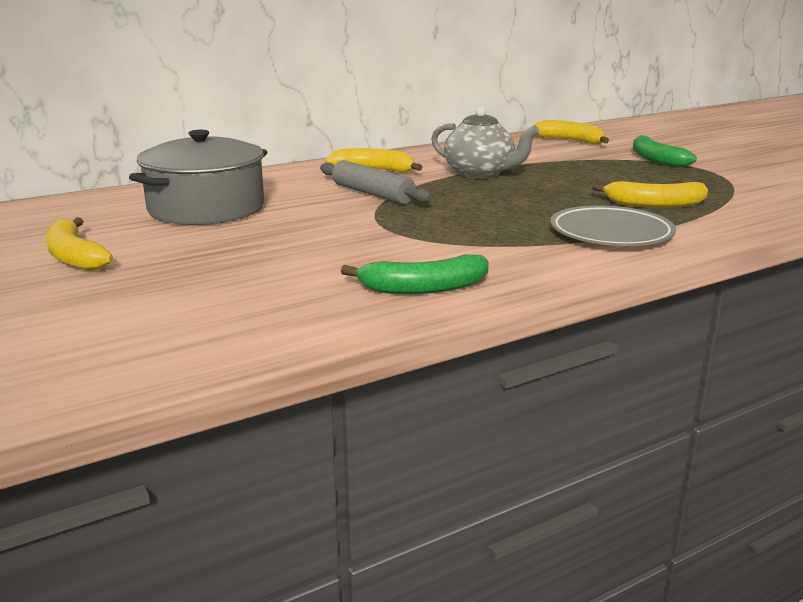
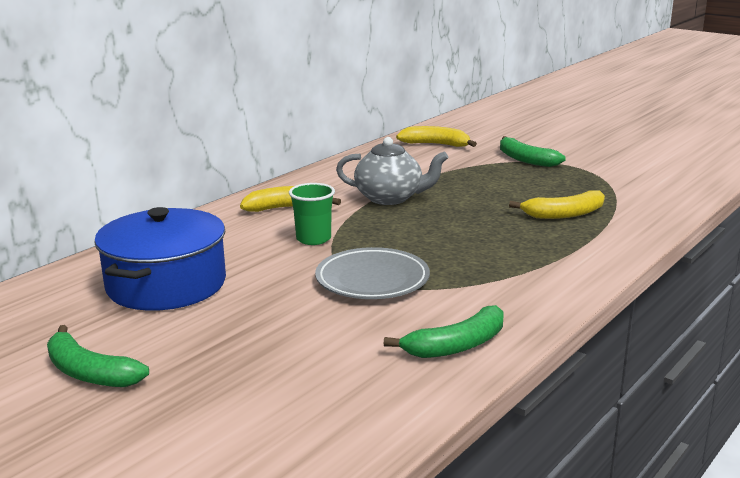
camera: 20 degrees left, 0 degrees up
yellow banana [46,218,113,271] -> green banana [47,325,149,387]
grey pot [129,130,267,225] -> blue pot [94,207,226,311]
grey rolling pin [320,160,432,204] -> green cup [289,183,335,245]
grey plate [550,205,676,246] -> grey plate moved to [315,247,430,299]

